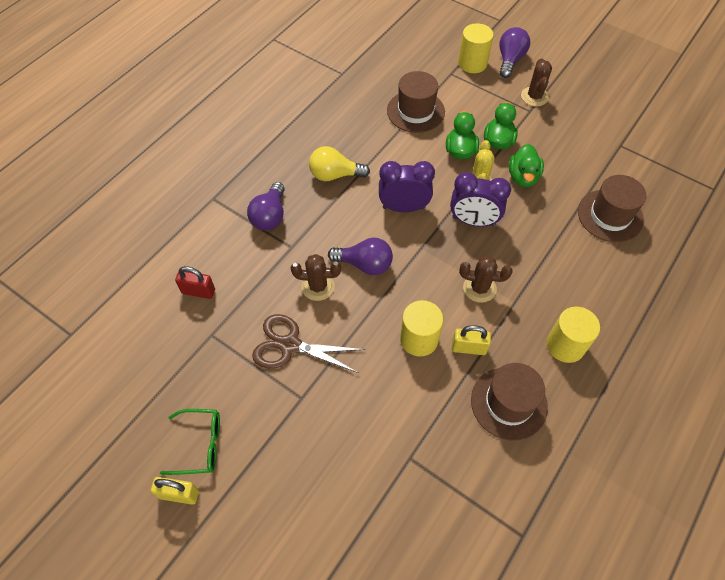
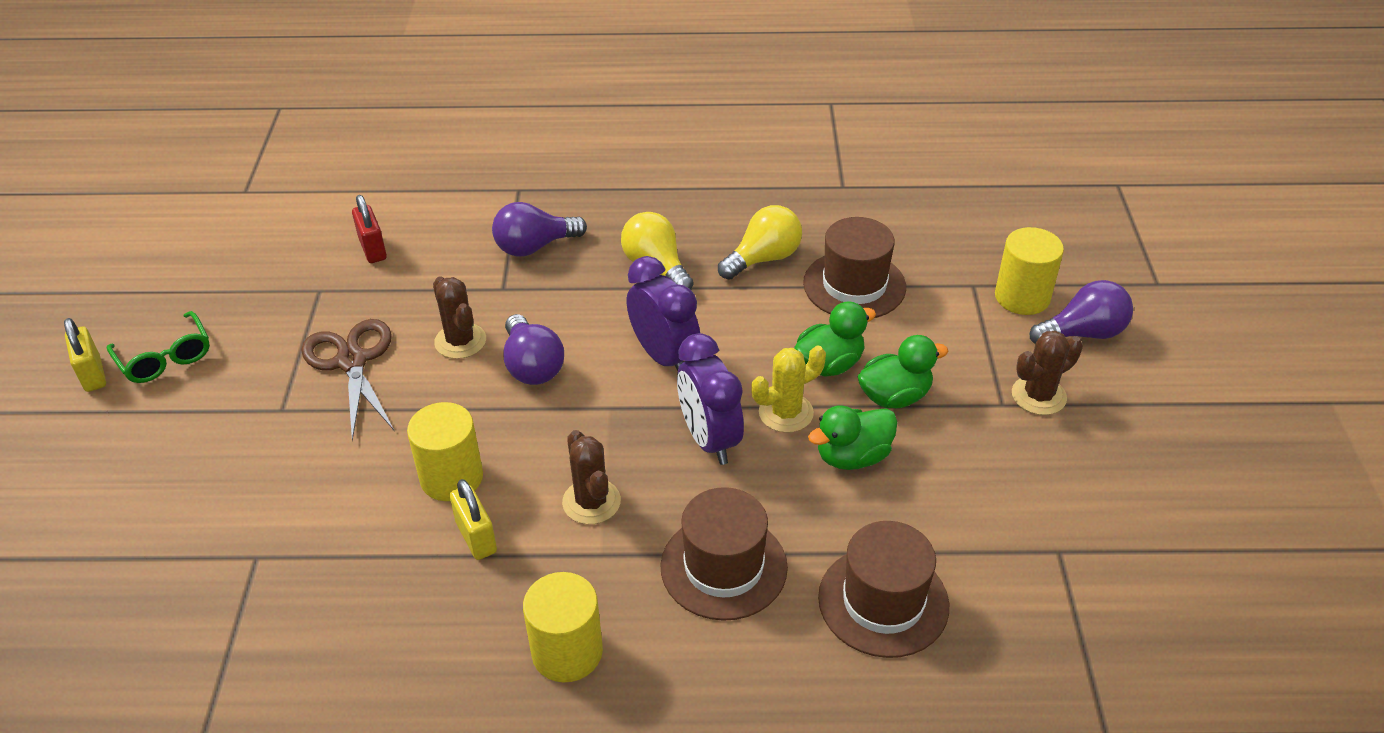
camera: 55 degrees right, 15 degrees down
brown hat [471,363,548,441] -> brown hat moved to [661,487,788,621]
none -> yellow light bulb [718,205,802,280]

